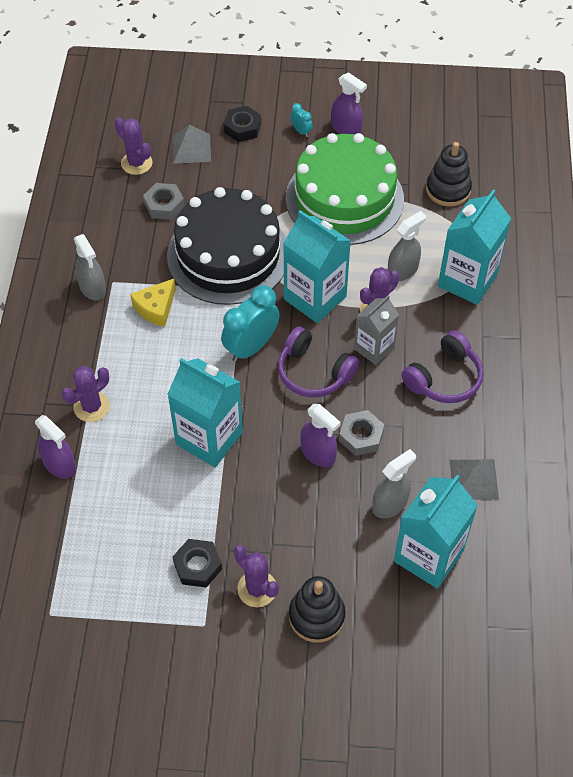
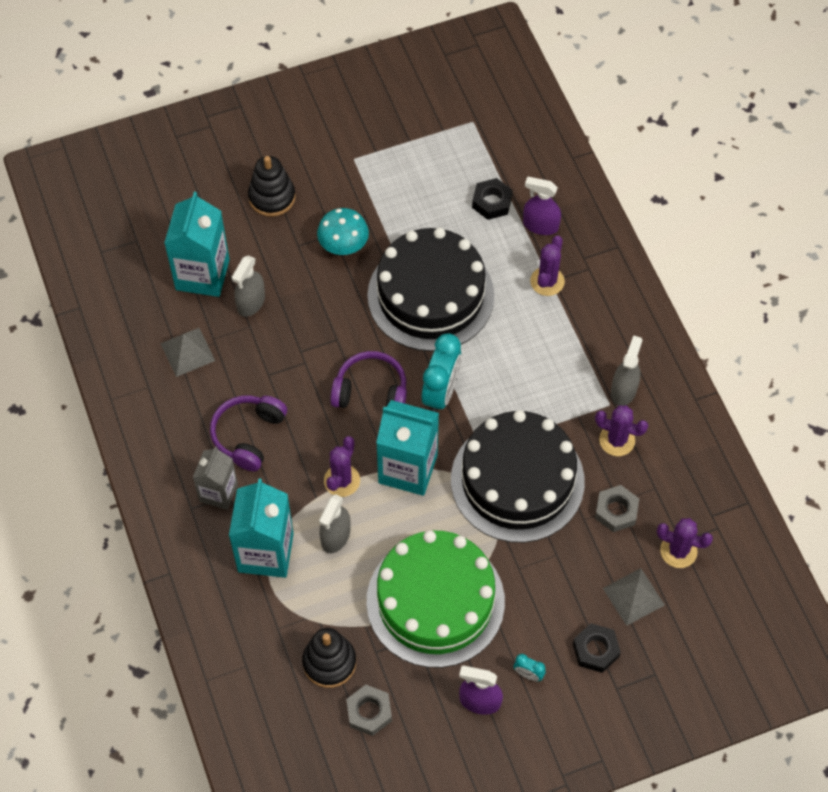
camera: 155 degrees right, 5 degrees up
grey spray bottle [74,234,106,300] -> grey spray bottle turned 75 degrees clockwise [611,335,642,406]
yellow cheese [130,279,176,327] -> none
turquoise carton [167,358,243,467] -> black cake [367,228,494,351]
black nut [173,539,222,588] -> black nut moved to [472,178,513,220]
purple cactus [234,545,279,607] -> purple cactus moved to [595,405,648,456]
purple spray bottle [300,404,341,467] -> none
grey nut [339,410,385,456] -> grey nut moved to [346,685,392,736]
grey carton [354,295,399,365] -> grey carton moved to [193,446,238,510]
none -> turquoise mushroom [317,208,369,255]

